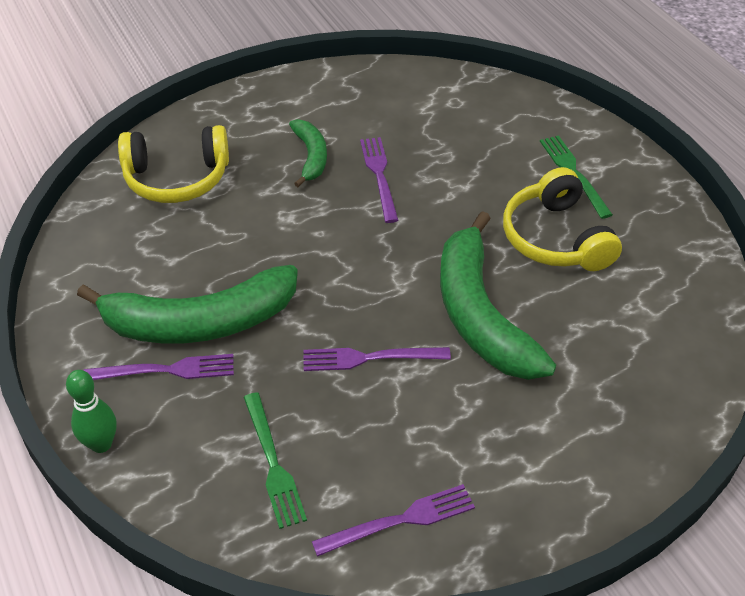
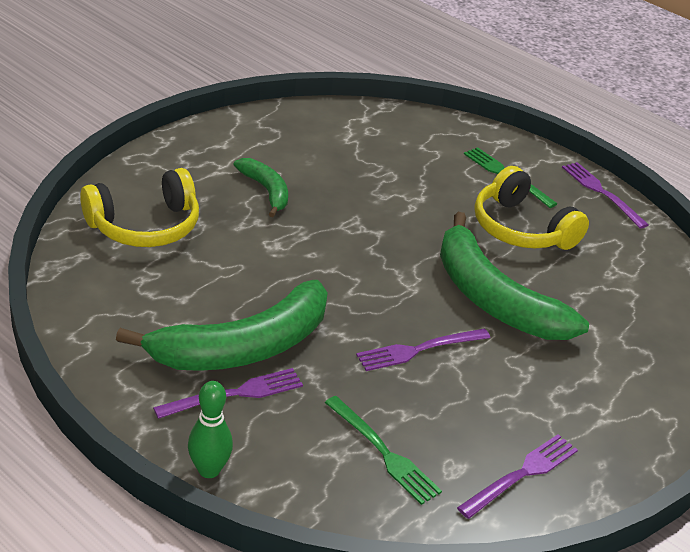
camera: 25 degrees left, 10 degrees down
purple fork [360,137,399,223] -> purple fork moved to [562,162,649,228]

